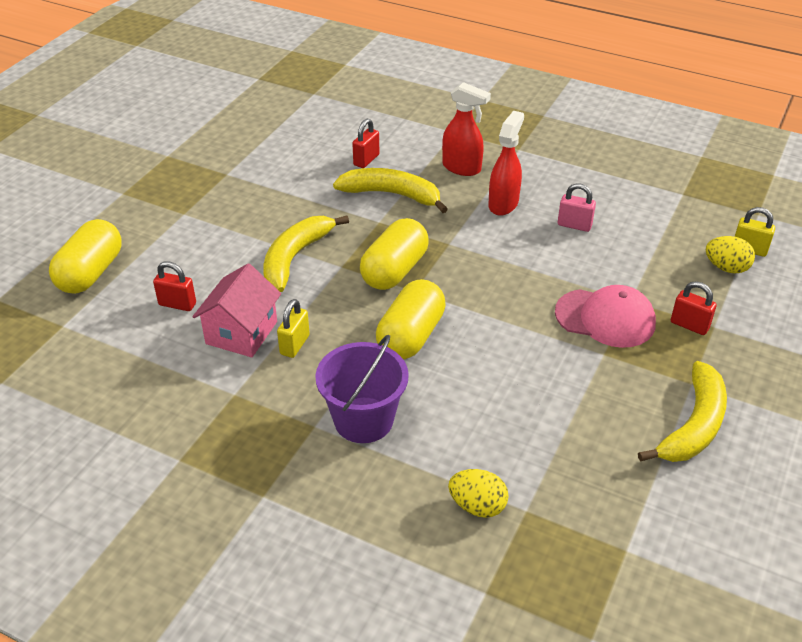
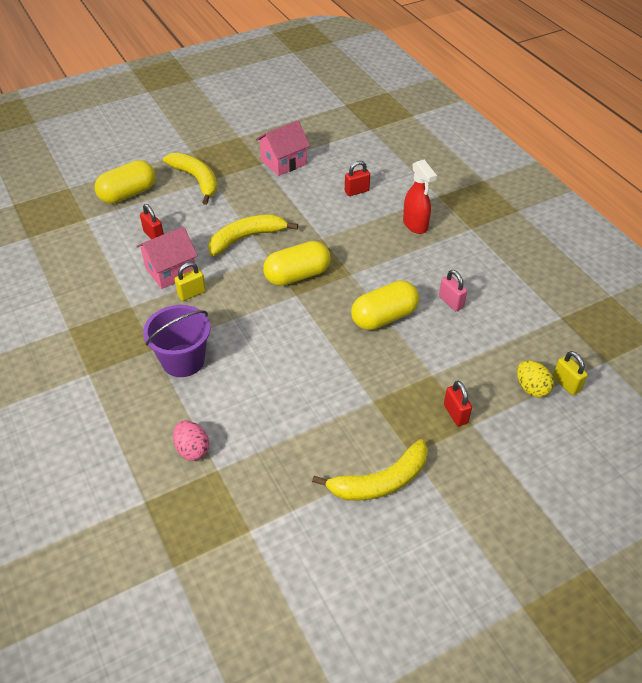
camera: 35 degrees right, 5 degrees up
yellow banana [333,168,448,213] -> yellow banana moved to [163,152,217,205]
yellow capsule [376,279,446,359] -> yellow capsule moved to [351,280,419,330]
yellow egg [448,469,509,518] -> pink egg [173,420,209,461]
red spray bottle [488,111,524,216] -> none
pink cap [555,285,656,348] -> none
none -> pink house [256,121,310,176]

